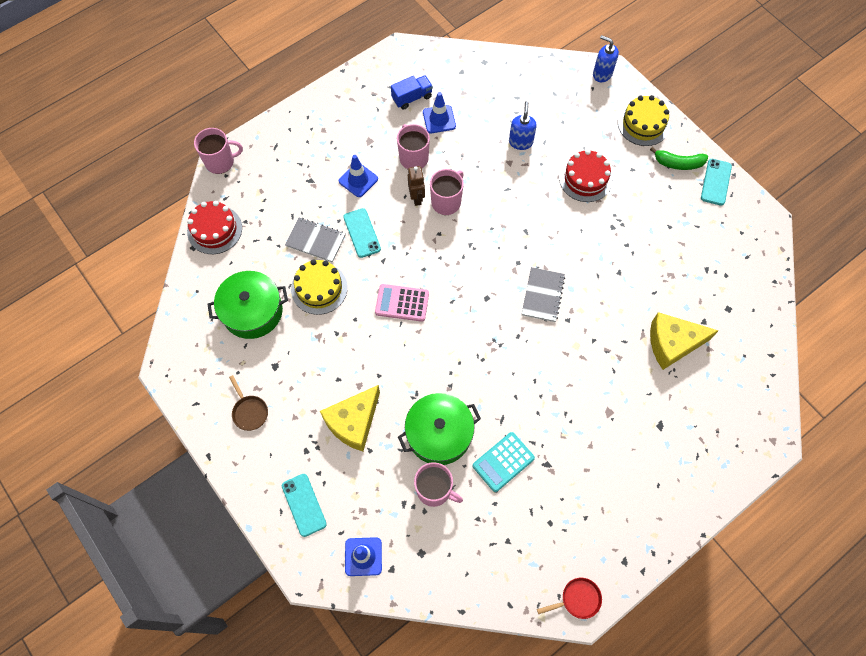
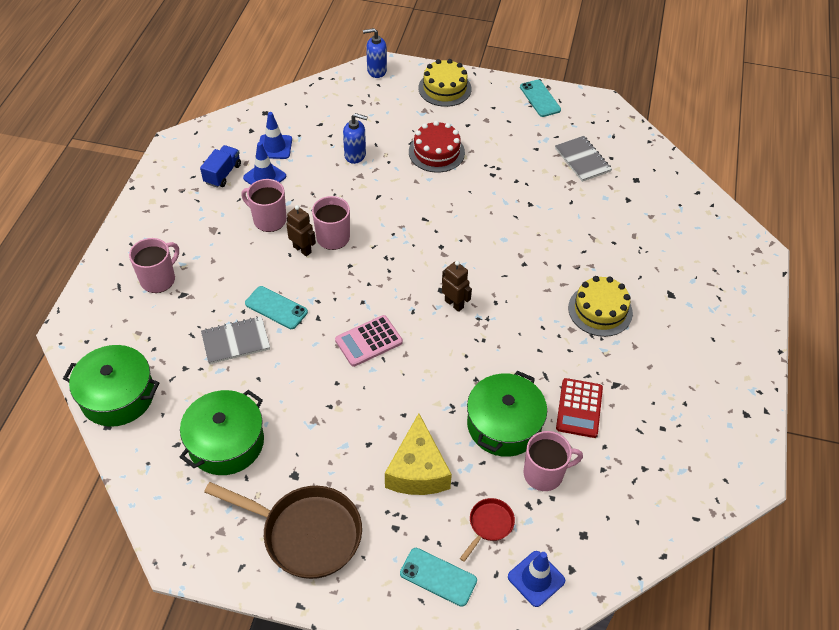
camera: 40 degrees left, 15 degrees down
red cake [187,201,242,254] -> green pot [63,345,159,427]
pink mug [194,128,243,174] -> pink mug moved to [129,238,179,293]
brown pan [229,375,268,431] -> brown pan [204,482,362,579], size x2.13
yellow cake [291,259,348,315] -> yellow cake moved to [568,276,633,337]
blue traffic cone [339,155,378,197] -> blue traffic cone moved to [259,112,292,159]
turquoise calculator [473,432,535,492] -> red calculator [556,378,603,438]
blue soap dispenser [509,101,537,150] -> blue soap dispenser turned 135 degrees clockwise [343,113,367,164]
grey notebook [522,267,565,322] -> grey notebook moved to [555,136,612,182]
red pan [537,578,602,619] -> red pan moved to [460,498,515,562]
green banana [650,147,708,170] -> none
yellow cheese [650,312,719,370] -> none
none -> brown robot [442,261,472,312]

